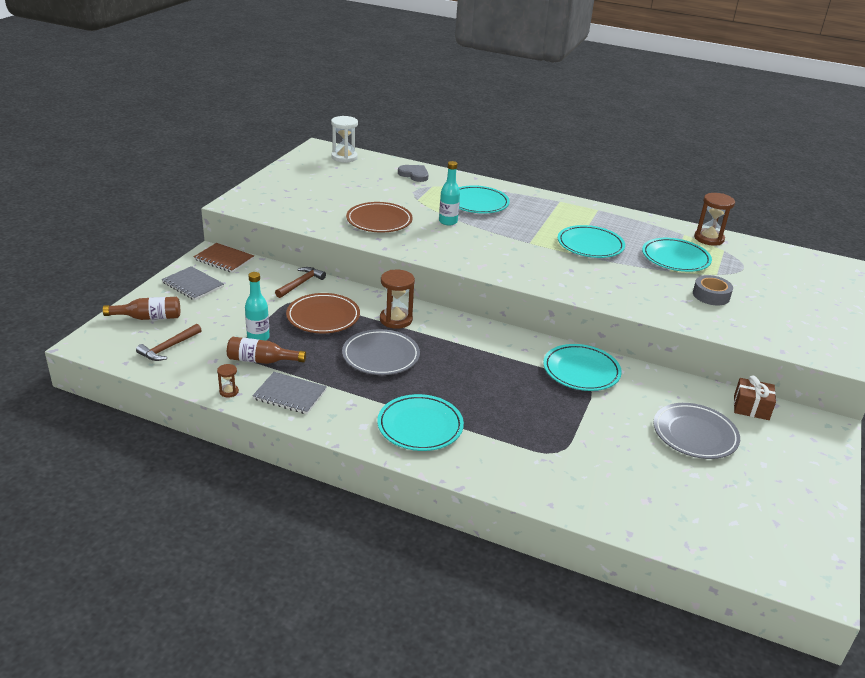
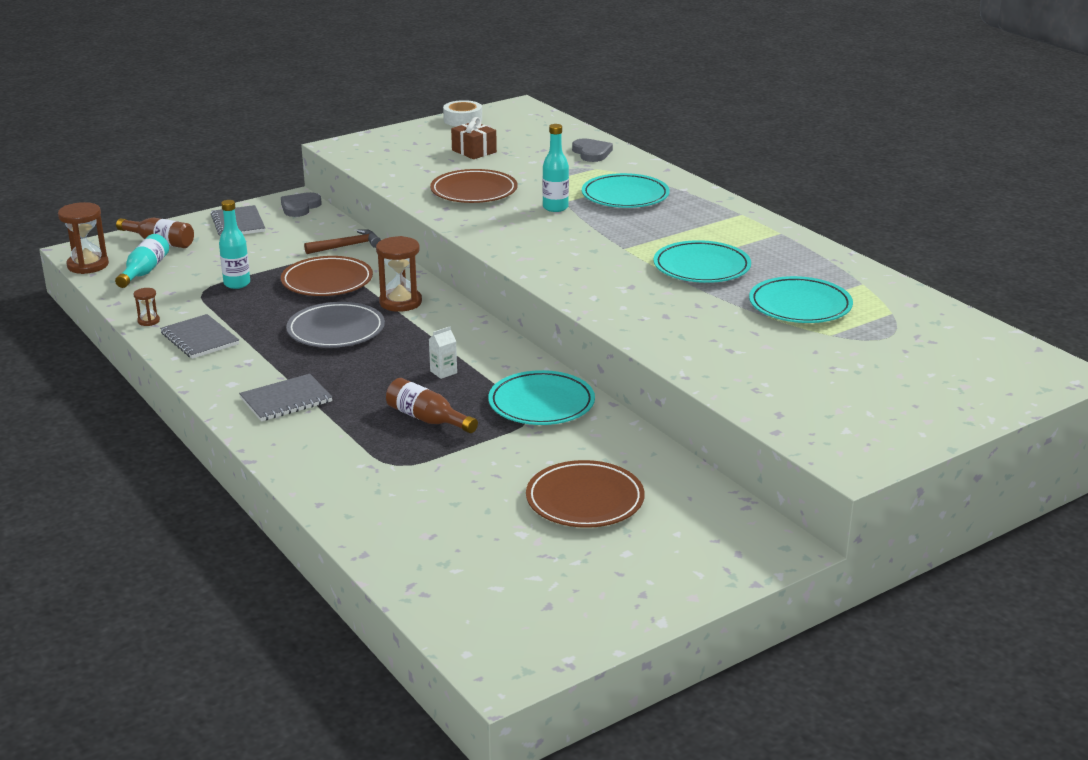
camera: 35 degrees right, 5 degrees down
brown hammer [136,324,202,361] -> turquoise bottle [115,234,169,288]
brown notebook [194,243,254,273] -> grey heart [281,192,322,217]
brown bottle [227,337,306,364] -> brown bottle moved to [386,378,478,433]
white hourglass [331,116,358,163] -> none
turquoise plate [377,394,464,451] -> grey notebook [239,374,332,421]
grey plate [653,403,740,459] -> brown plate [526,460,645,528]
grey tape [693,275,733,306] -> none
brown hourglass [694,193,735,246] -> brown hourglass moved to [58,202,109,274]
brown gift [734,376,776,420] -> brown gift moved to [451,117,497,159]
none -> white carton [429,326,457,379]
none -> white tape [443,100,482,126]

